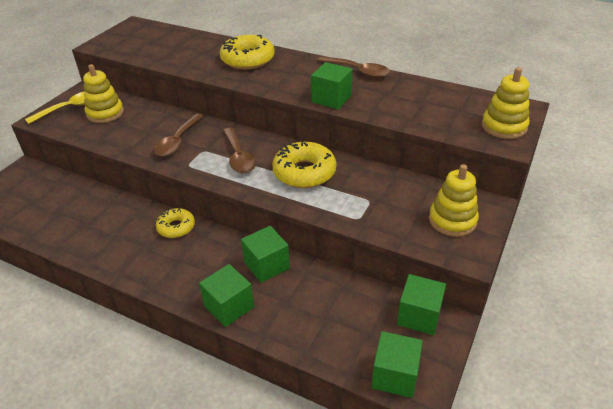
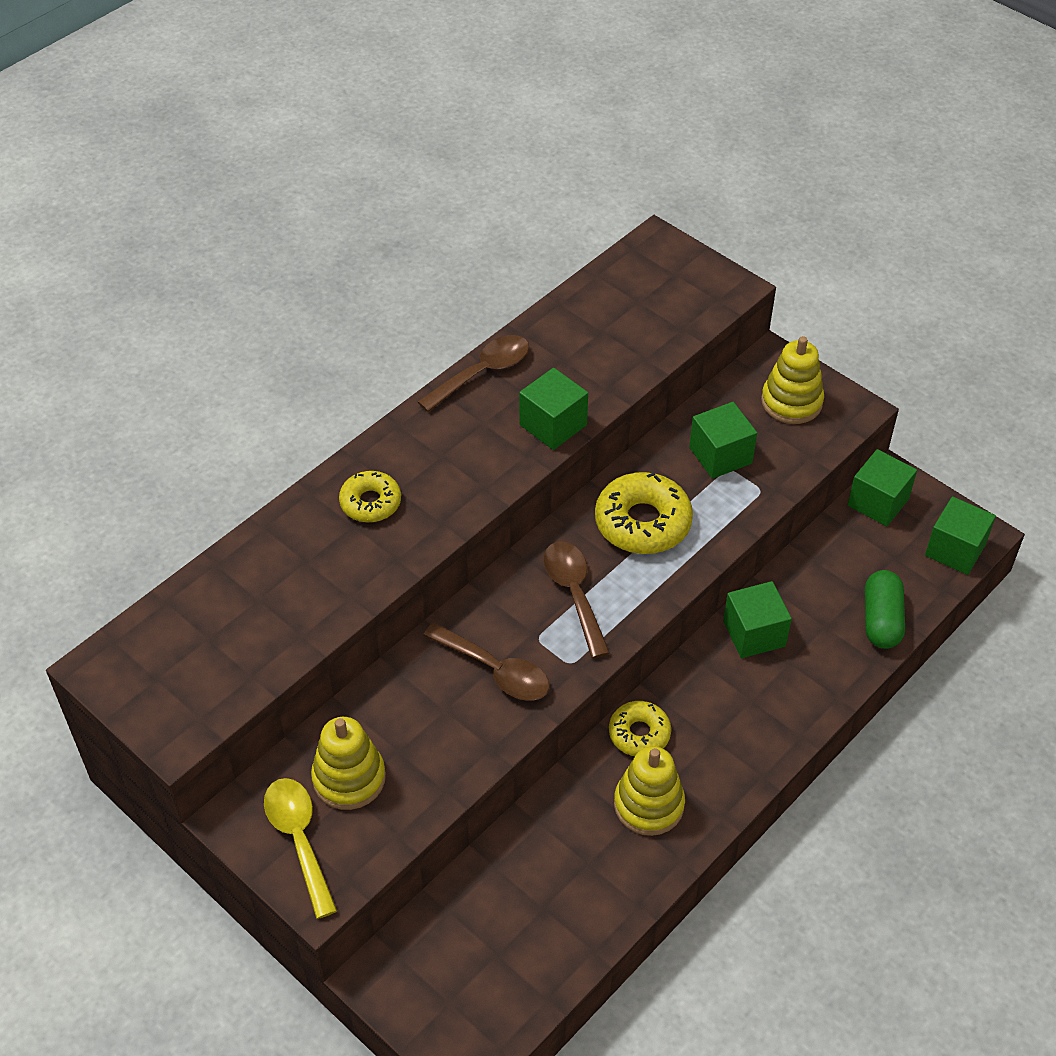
camera: 75 degrees left, 10 degrees up
green cube [199,264,254,327] -> green cube moved to [689,402,757,479]
yellow donut [220,35,275,70] -> yellow donut [339,471,401,522], size x0.61
brown spoon [223,127,256,173] -> brown spoon turned 105 degrees counterclockwise [544,541,610,658]
yellow stacking toy [482,67,530,139] -> yellow stacking toy moved to [614,746,685,836]
none -> green capsule [865,570,905,649]

